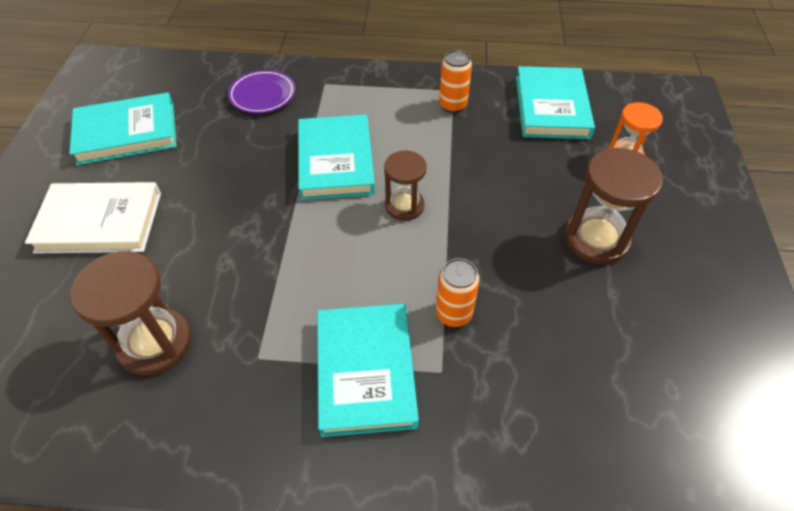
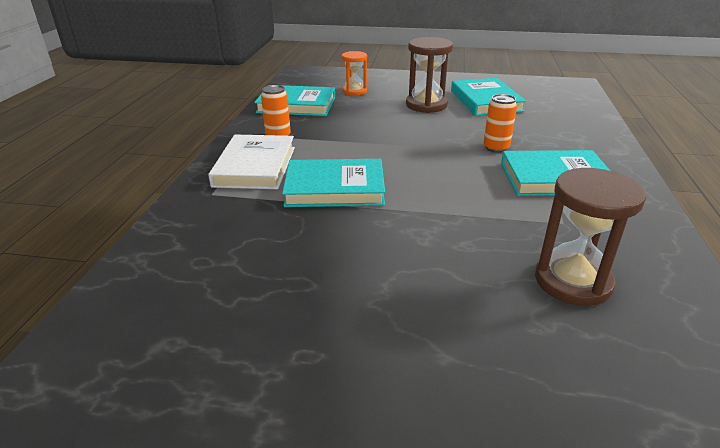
camera: 85 degrees left, 20 degrees down
white book [25,182,161,254] -> white book moved to [208,135,295,189]
turquoise book [69,93,177,165] -> turquoise book moved to [451,78,526,116]
purple plate [228,70,295,113] -> none
brown hourglass [384,150,427,221] -> none

